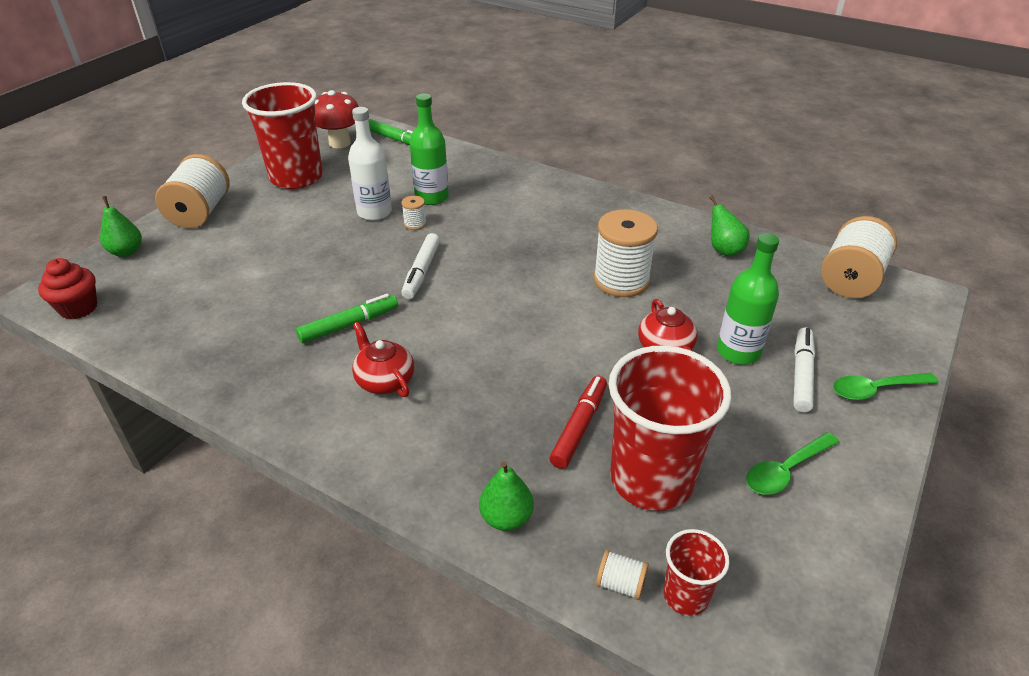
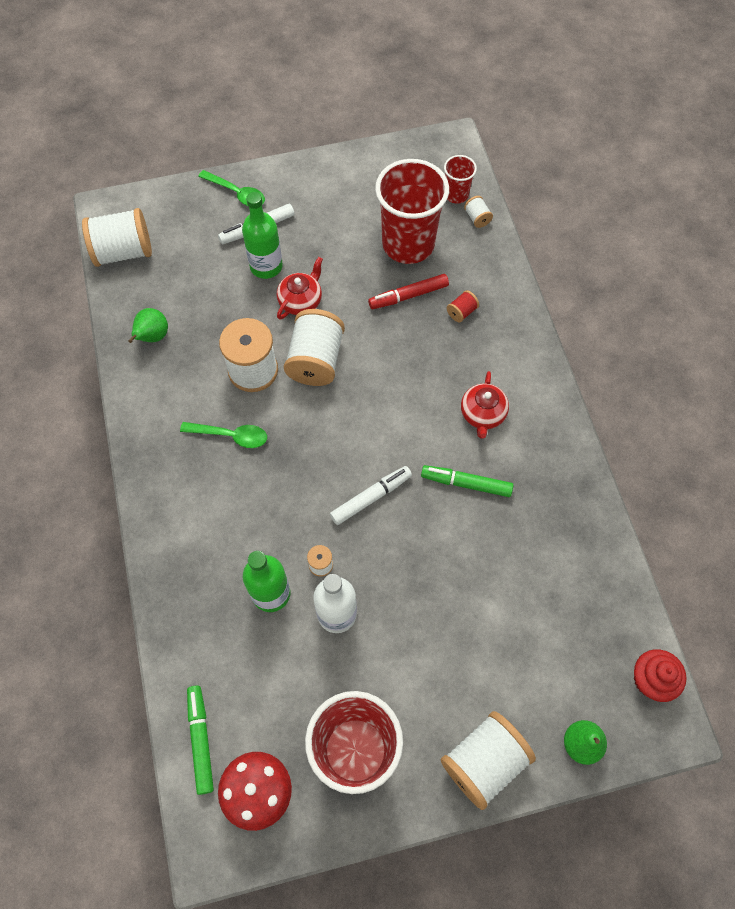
camera: 135 degrees left, 25 degrees up
green pear [479,461,534,531] -> none
green spoon [746,432,839,495] -> green spoon moved to [180,422,267,448]
none -> white spool [284,309,345,386]
none -> red spool [447,290,479,323]

